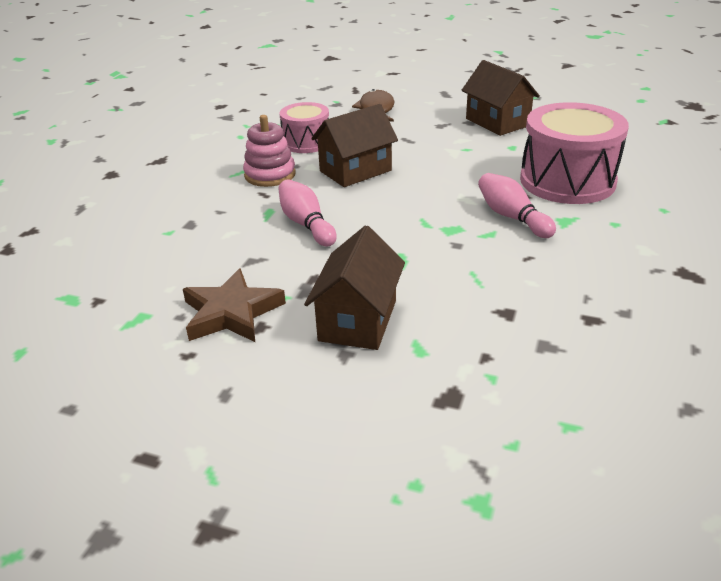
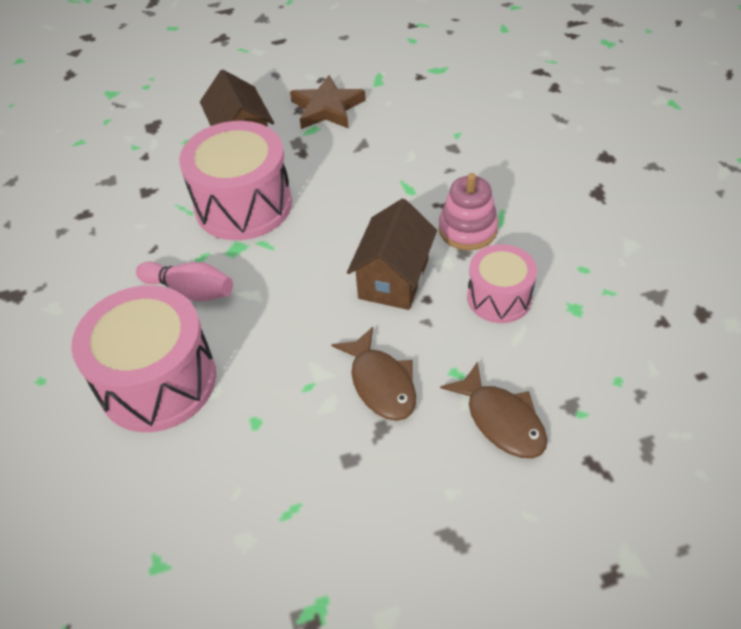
camera: 145 degrees right, 15 degrees up
pink bowling pin [278,179,337,246] -> none
brown house [462,60,540,136] -> none
none -> pink drum [179,121,292,240]
none -> brown fish [331,327,416,421]

